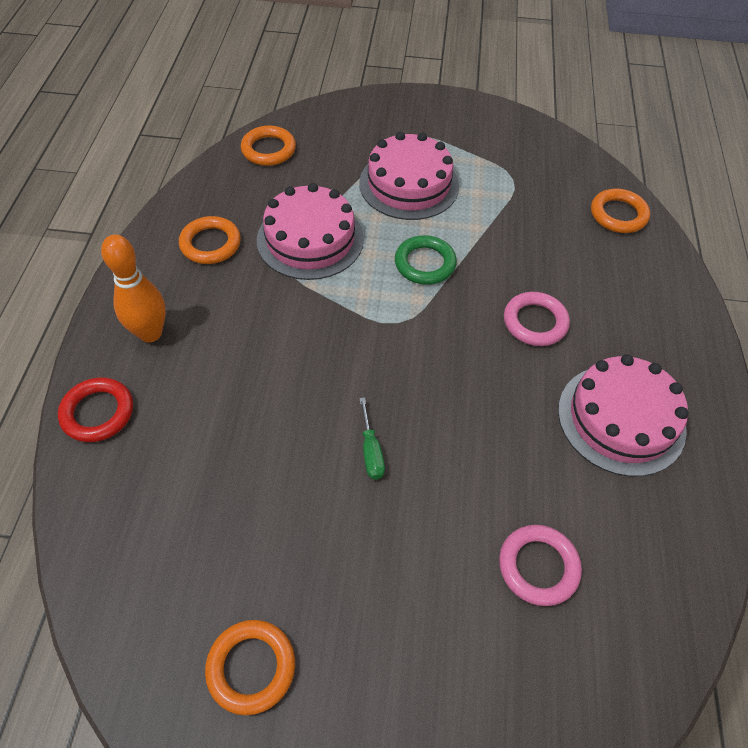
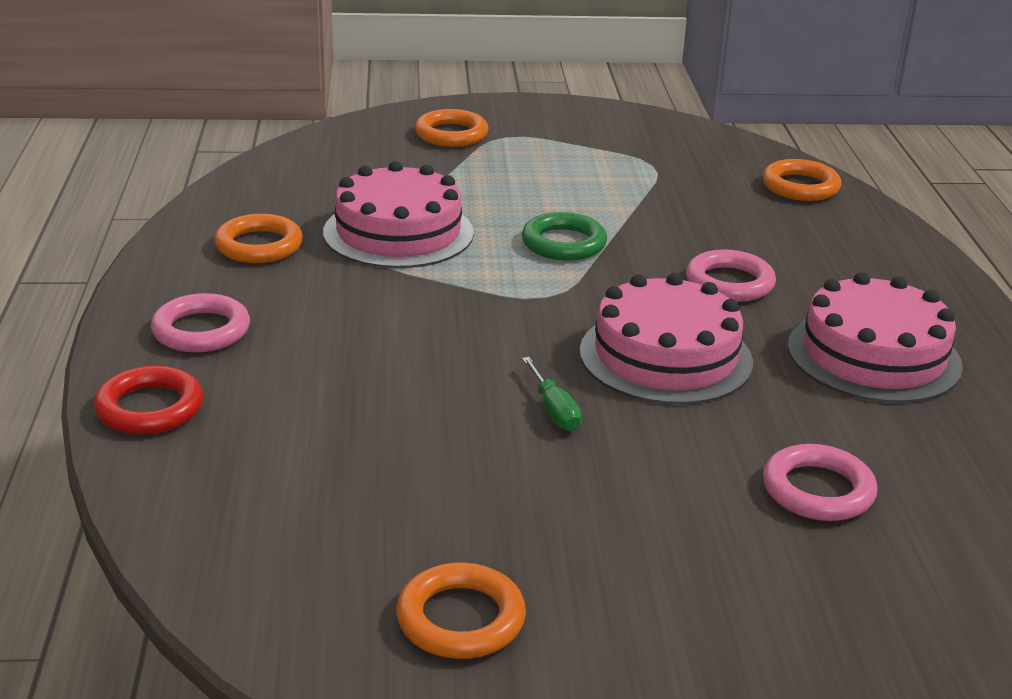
camera: 10 degrees left, 25 degrees down
orange bowling pin [101,235,166,342] -> pink ring [151,293,250,352]
orange ring [241,126,296,166] -> orange ring moved to [415,109,489,147]
pink cake [359,132,459,220] -> pink cake moved to [580,273,753,405]

